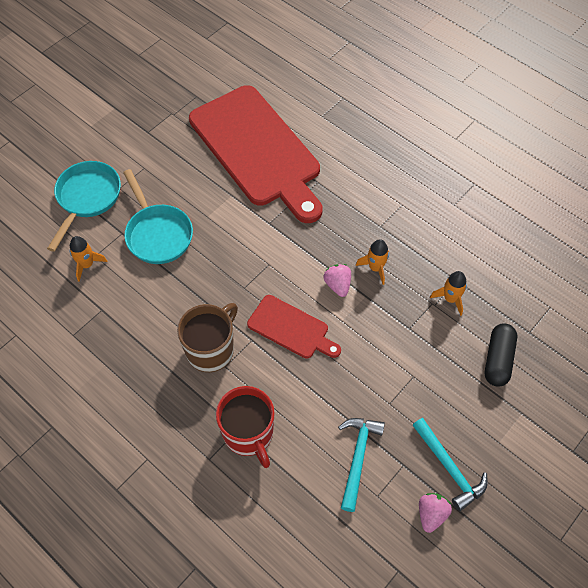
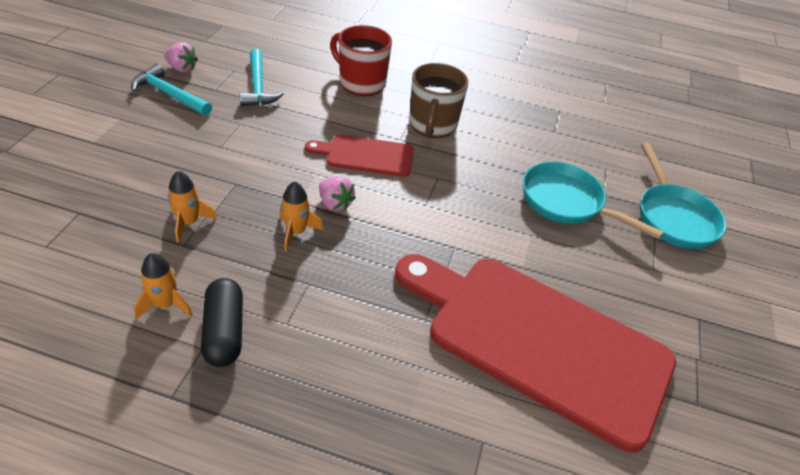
camera: 150 degrees right, 15 degrees down
orange rocket [70,236,107,282] -> orange rocket moved to [134,253,193,319]
pink strawberry [419,493,452,533] -> pink strawberry turned 60 degrees counterclockwise [164,42,198,72]
black capsule [485,324,517,387] -> black capsule moved to [201,278,243,367]

